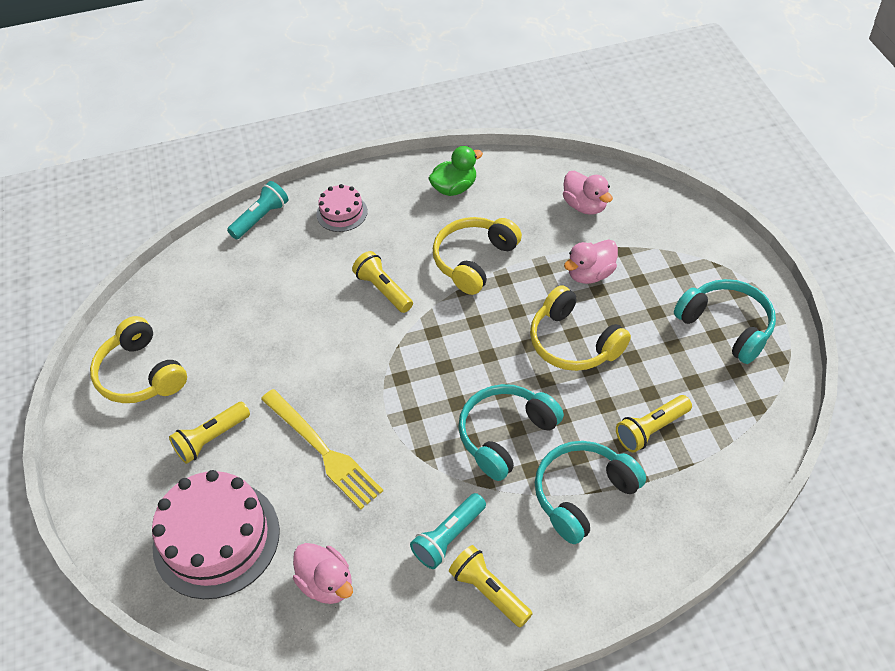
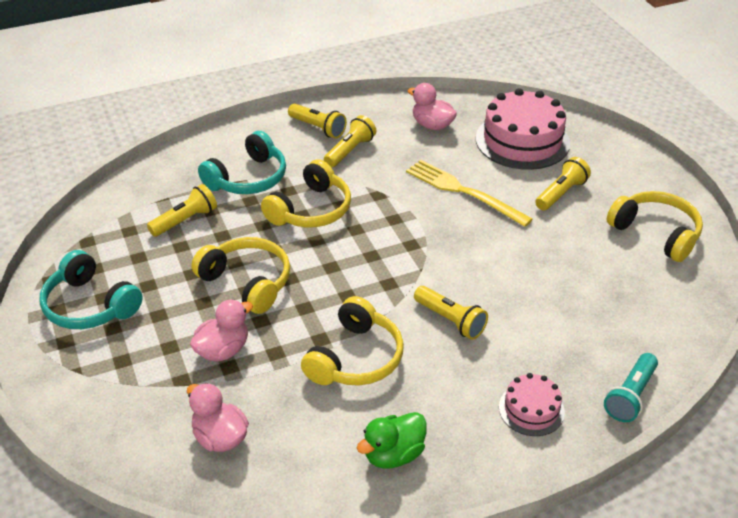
camera: 170 degrees right, 10 degrees down
turquoise flashlight [410,493,486,569] -> yellow flashlight [324,115,376,167]
turquoise headphones [458,384,564,481] -> yellow headphones [261,159,351,227]

